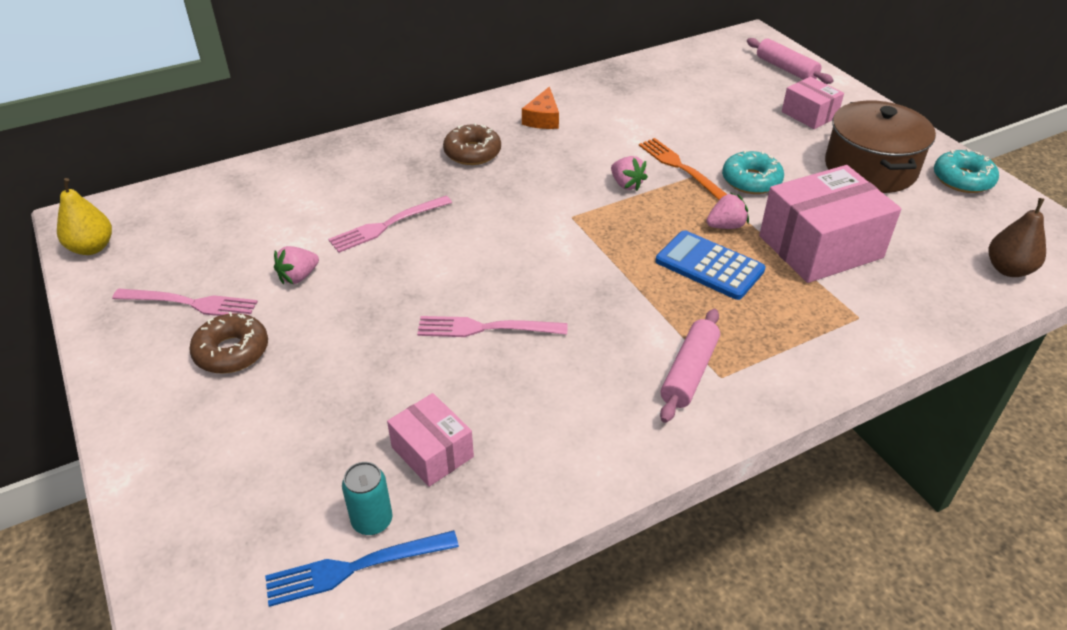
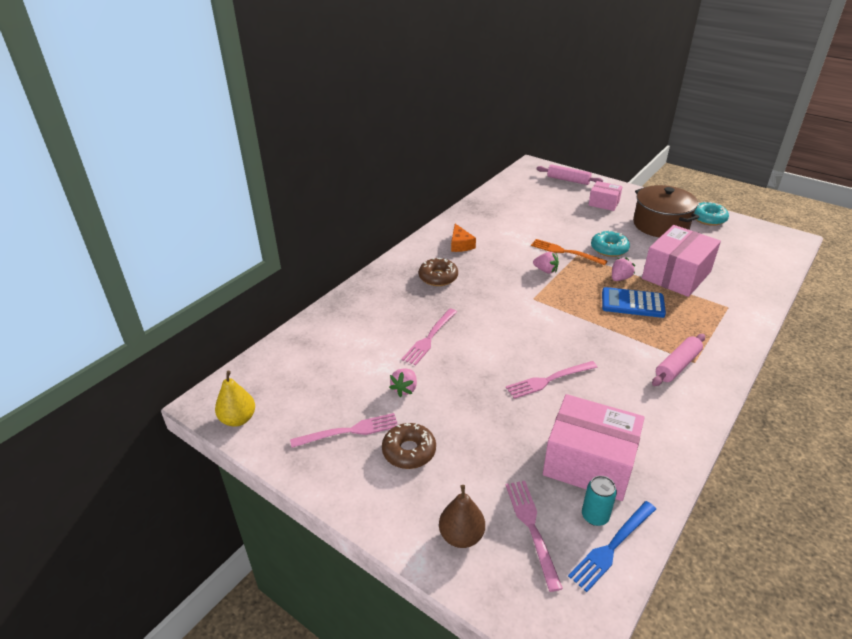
camera: 25 degrees left, 5 degrees down
pink box [387,393,474,487] -> pink box [543,394,645,501], size x1.84
pink rolling pin [660,309,720,423] -> pink rolling pin turned 45 degrees clockwise [652,334,705,386]
brown pear [989,198,1046,277] -> brown pear moved to [439,485,485,548]
none -> pink fork [506,481,563,592]

